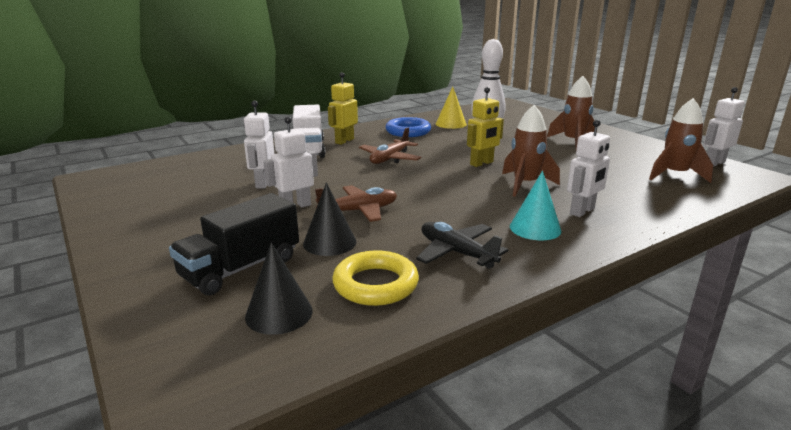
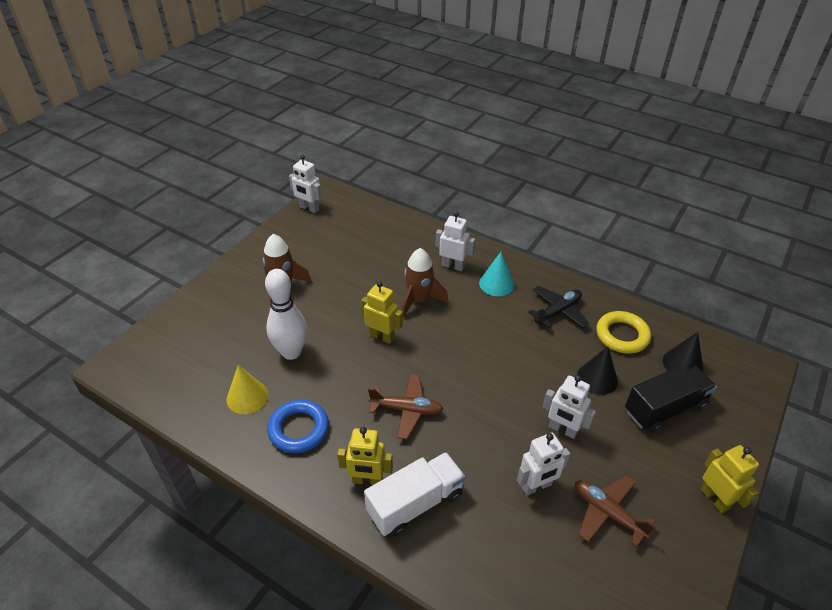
camera: 115 degrees left, 20 degrees up
black truck [169,193,299,295] -> black truck turned 45 degrees counterclockwise [625,366,717,432]
brown plane [315,185,397,222] -> brown plane moved to [575,475,655,547]
black plane [416,222,508,269] -> black plane turned 150 degrees counterclockwise [528,286,589,328]
brown rocket [649,98,713,183] -> none
none -> yellow robot [701,445,759,513]

